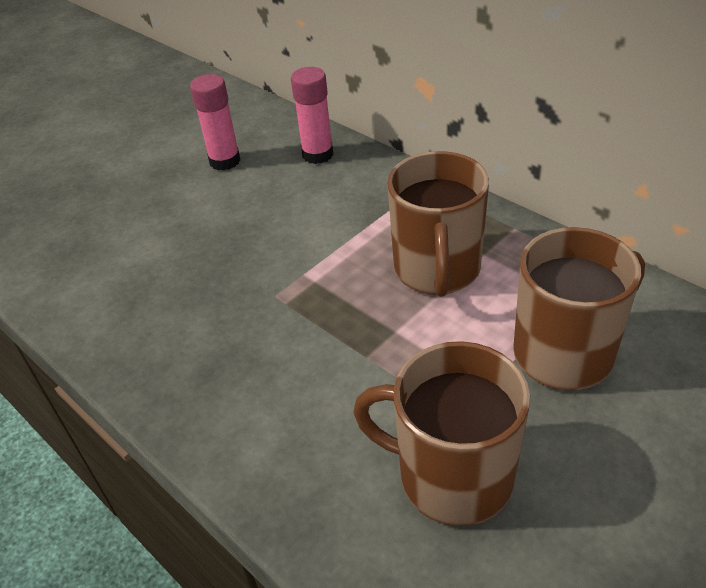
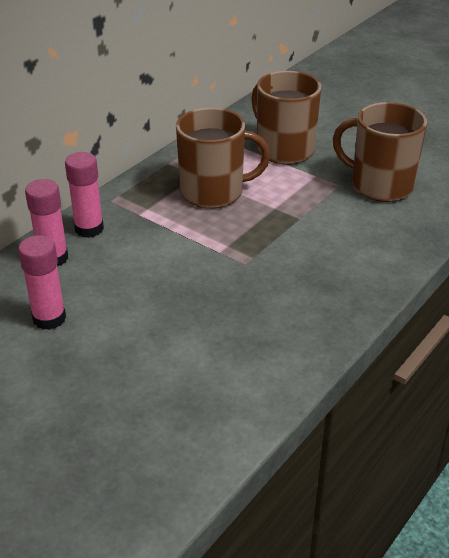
camera: 100 degrees left, 5 degrees down
brown mug [353,341,530,526] -> brown mug turned 105 degrees clockwise [333,102,427,202]
none -> pink glue stick [65,152,104,238]

